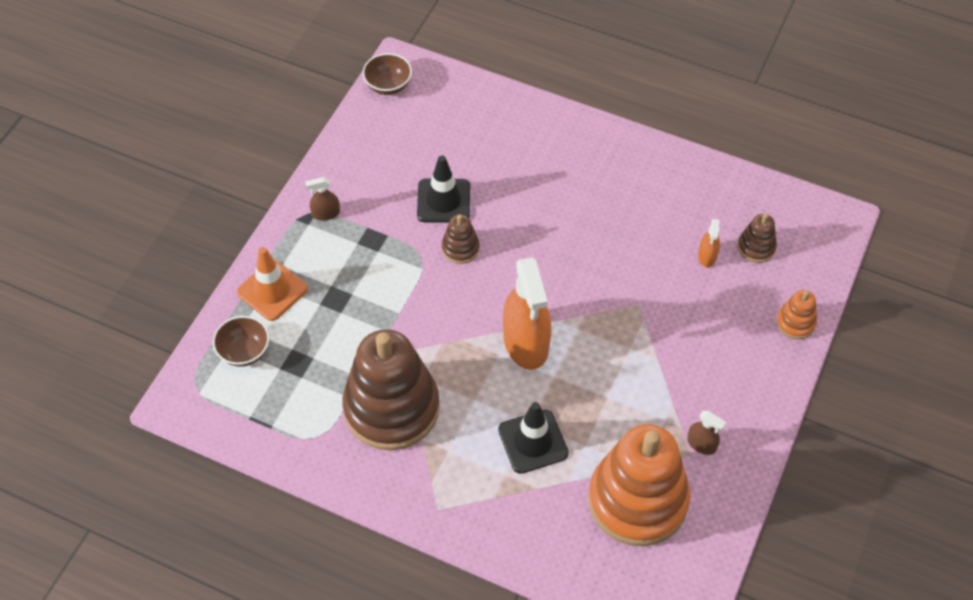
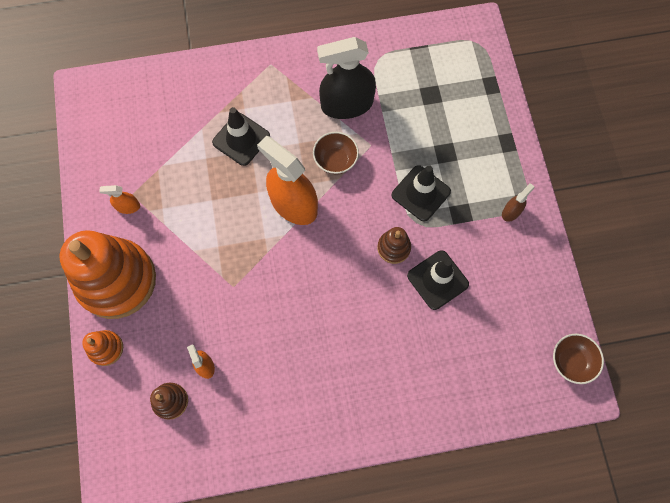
camera: 145 degrees right, 15 degrees up
brown bowl [213,316,269,367] -> brown bowl moved to [313,132,359,174]
orange traffic cone [237,247,308,321] -> none
brown stacking toy [342,329,440,450] -> black spray bottle [317,37,376,119]
orange stacking toy [588,424,690,546] -> orange stacking toy moved to [60,230,156,319]
brown spray bottle [687,411,727,455] -> orange spray bottle [99,185,140,214]
none -> black traffic cone [392,165,451,221]

